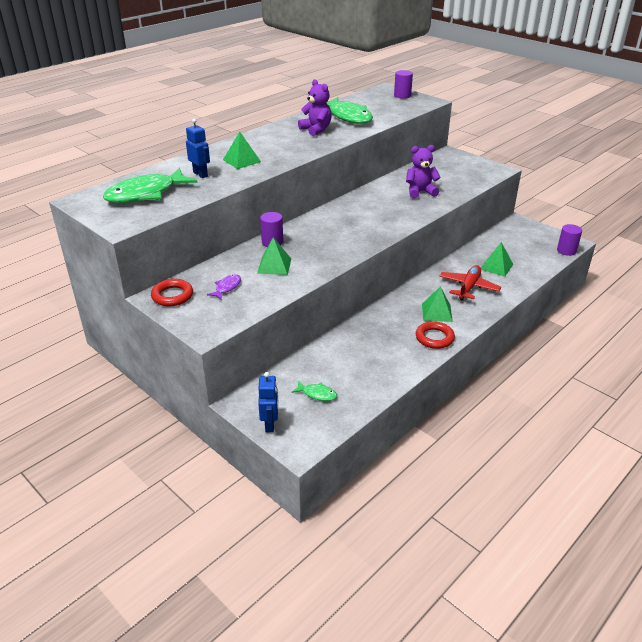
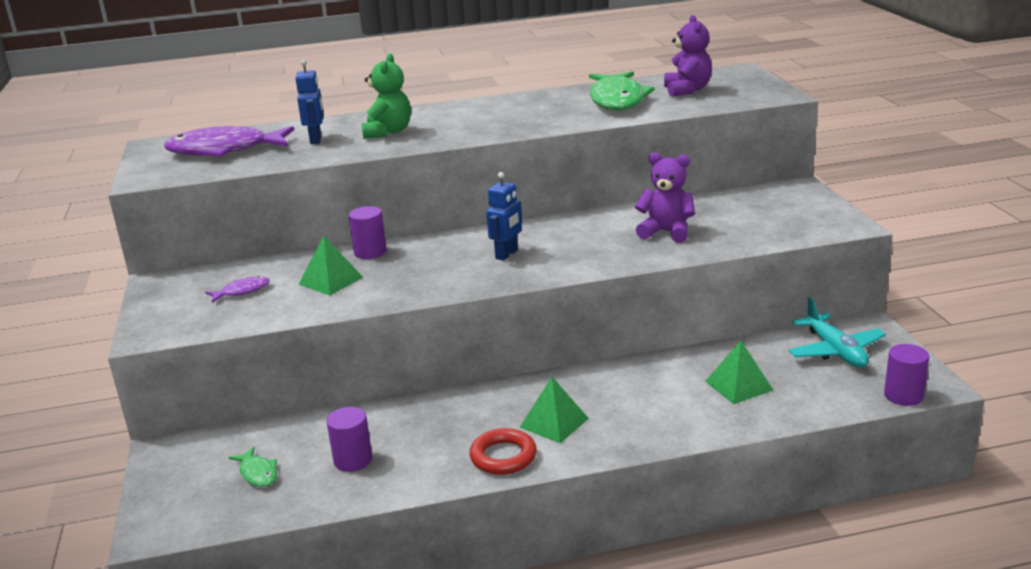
camera: 35 degrees right, 10 degrees down
green fish [103,168,198,203] -> purple fish [164,126,294,157]
red ring [151,279,193,306] -> none
green pyramid [223,132,261,169] -> green teddy bear [361,54,411,139]
blue robot [258,372,278,432] -> blue robot moved to [486,172,522,261]
purple teddy bear [298,79,332,136] -> purple teddy bear moved to [664,15,712,97]
purple cylinder [394,70,413,99] -> purple cylinder moved to [326,407,372,472]
red plane [439,265,501,301] -> none
none -> turquoise plane [788,297,886,368]

